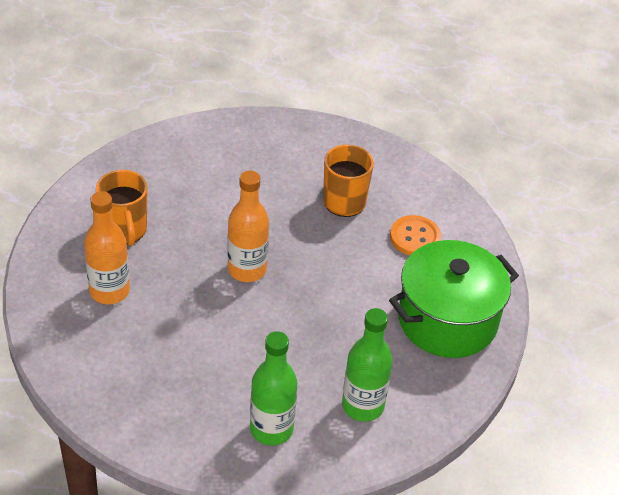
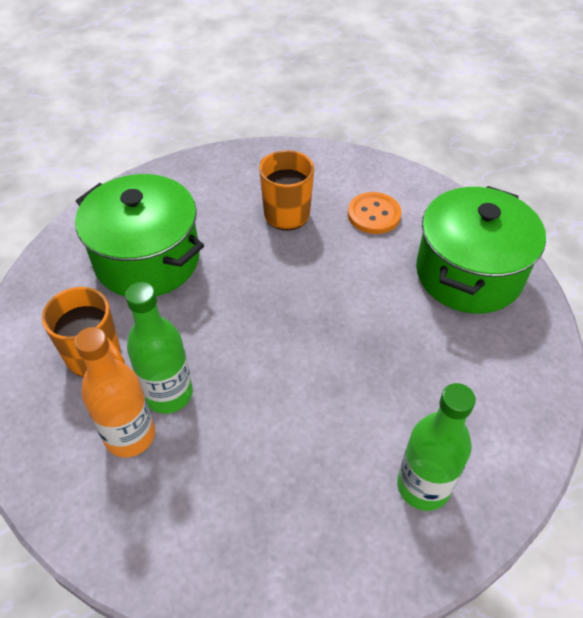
camera: 30 degrees left, 5 degrees up
orange bottle [227,171,269,282] -> none
green bottle [342,308,392,422] -> green bottle moved to [125,282,193,414]
none -> green pot [75,174,204,296]

